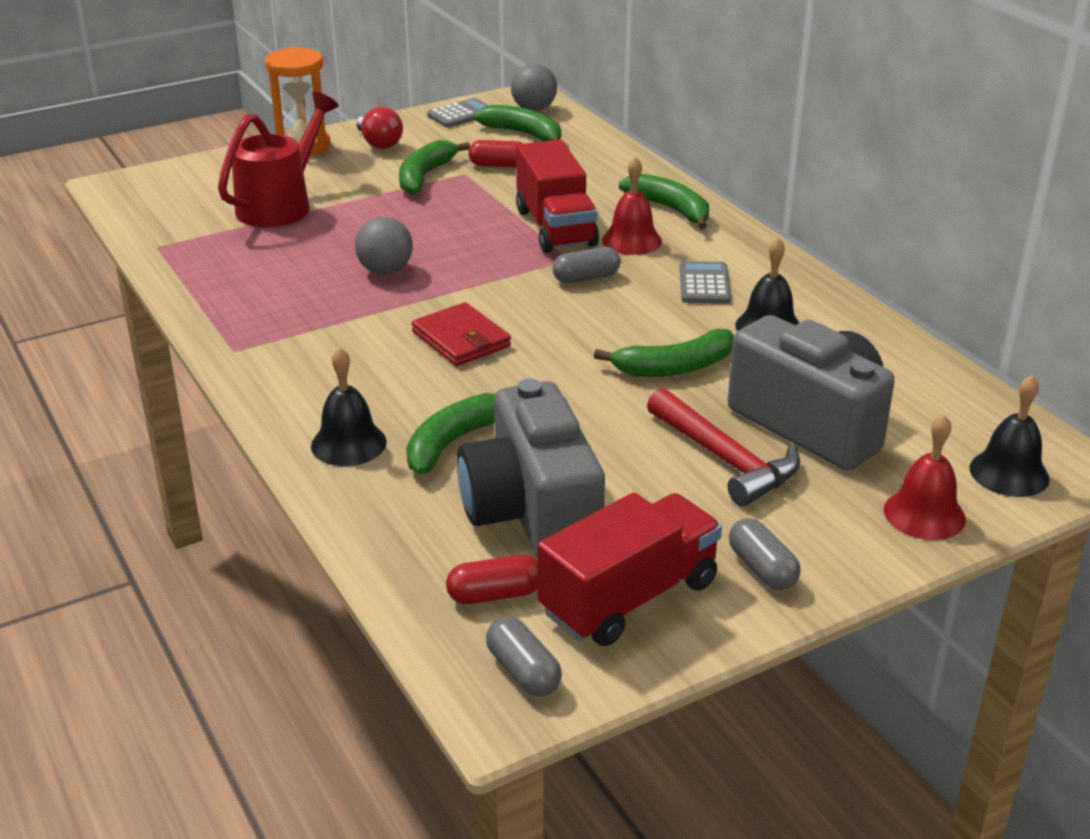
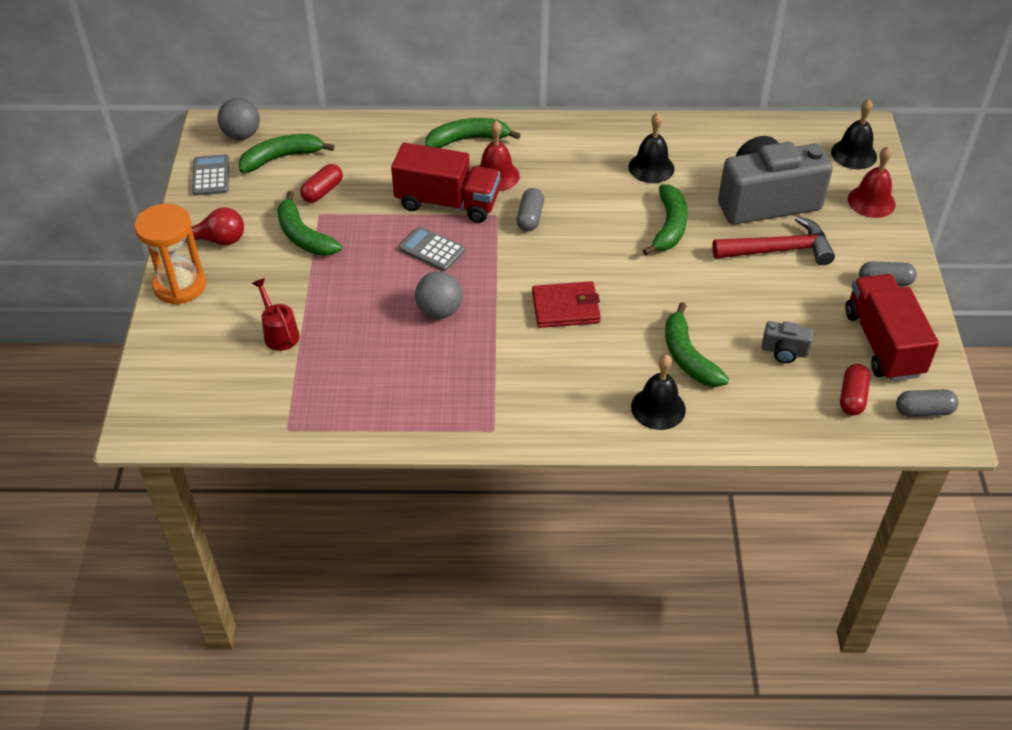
camera: 60 degrees left, 15 degrees up
red watering can [218,92,339,227] -> red watering can [252,278,300,351], size x0.53
grey camera [457,379,605,557] -> grey camera [762,321,813,363], size x0.41
grey calculator [680,261,731,304] -> grey calculator moved to [399,227,465,271]

